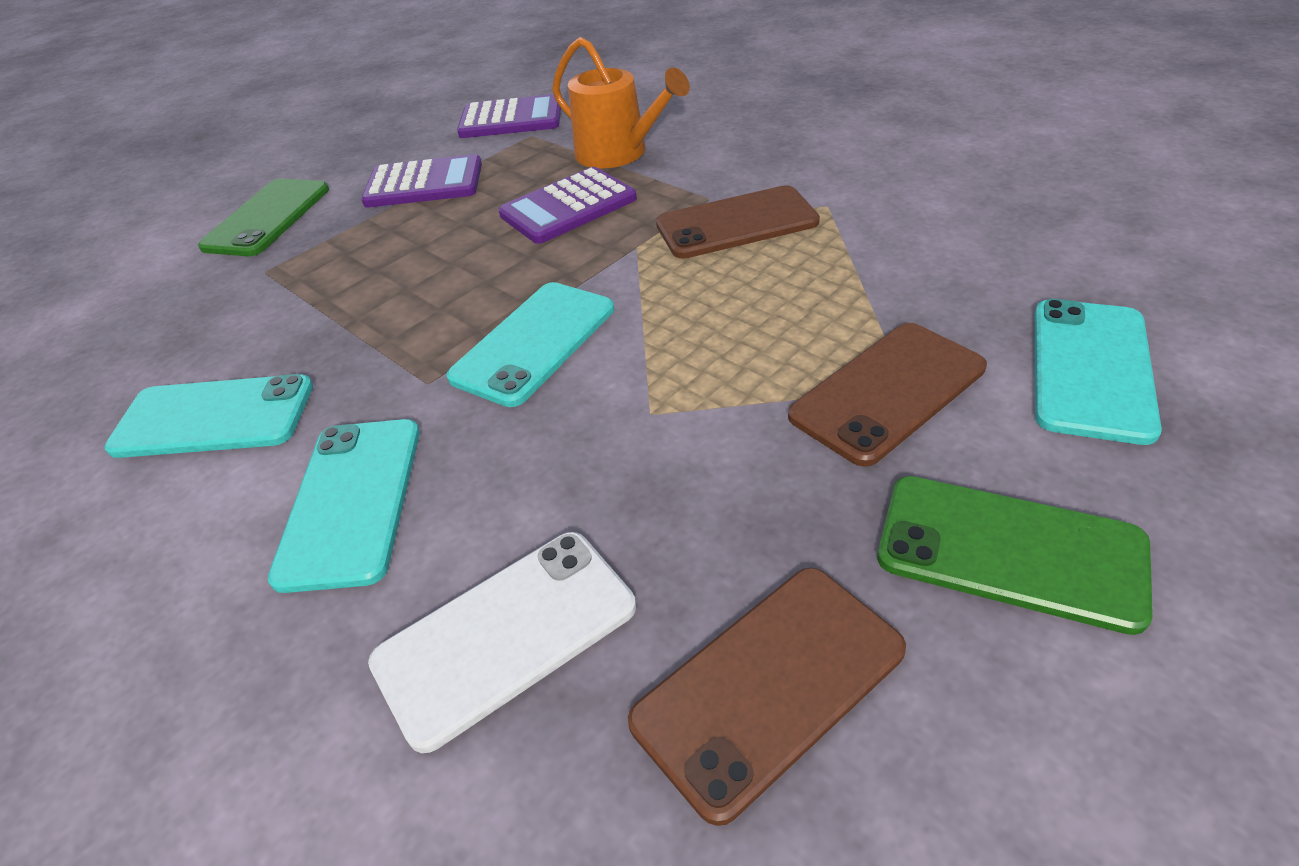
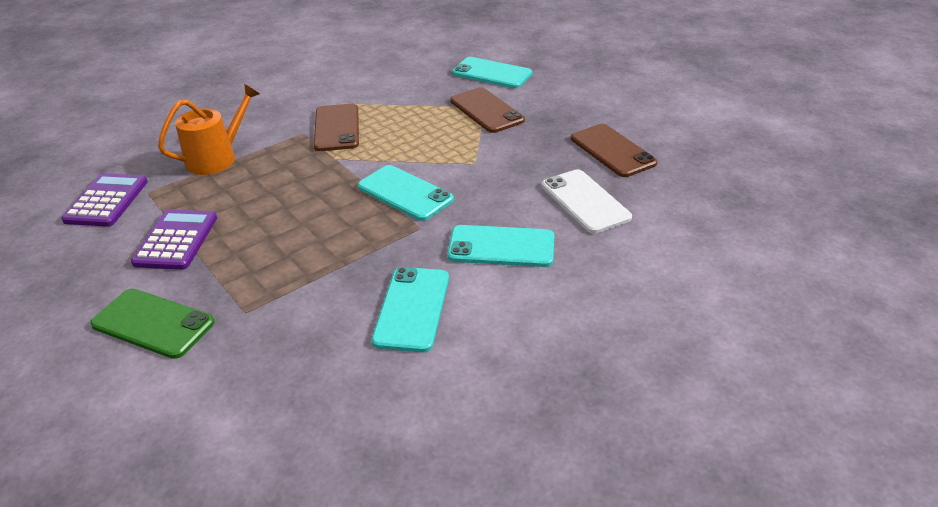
camera: 85 degrees left, 5 degrees down
purple calculator [498,167,637,244] -> none
green phone [877,476,1153,635] -> none

